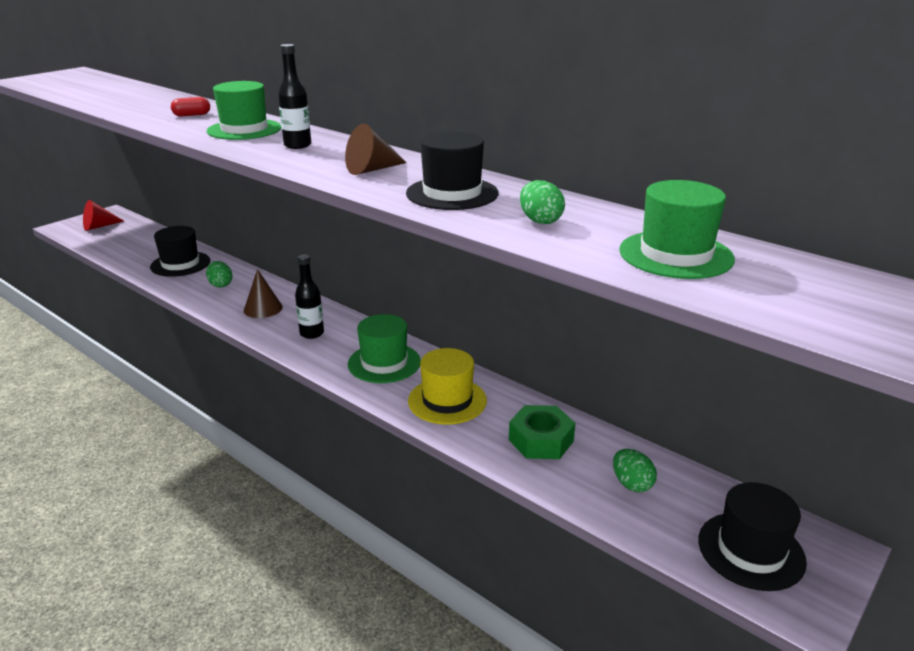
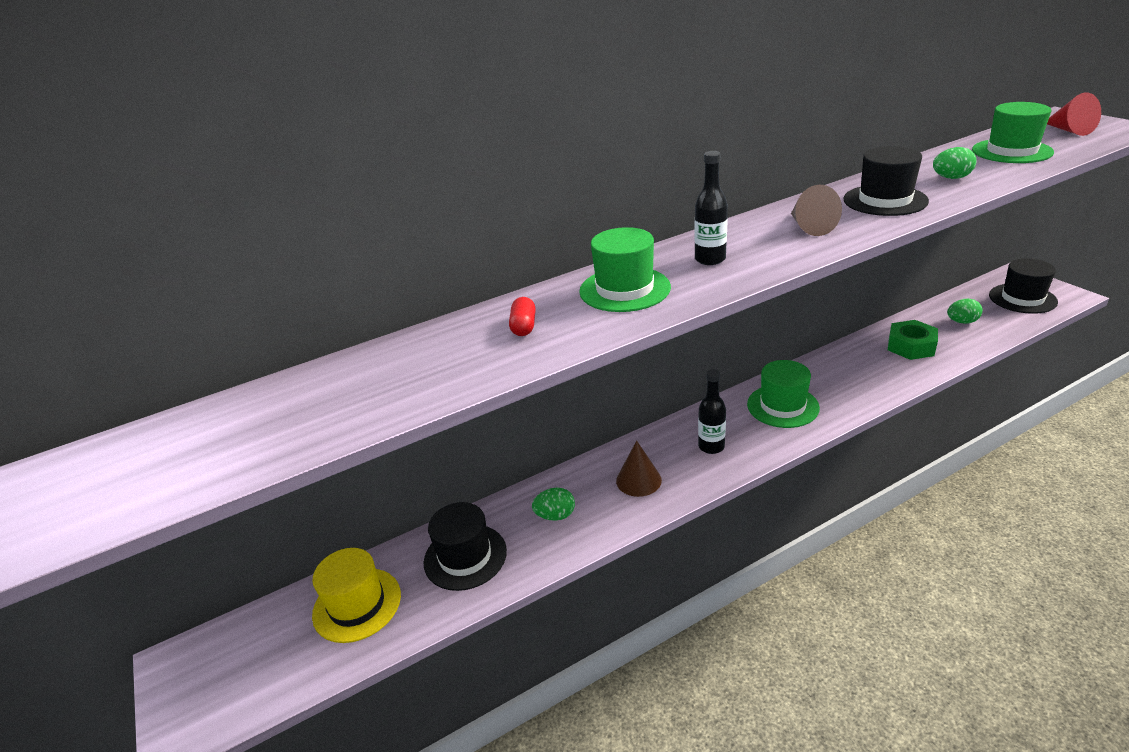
camera: 65 degrees left, 5 degrees up
red cone [83,200,124,231] -> red cone moved to [1047,92,1101,136]
yellow hat [408,348,487,424] -> yellow hat moved to [312,548,401,643]

